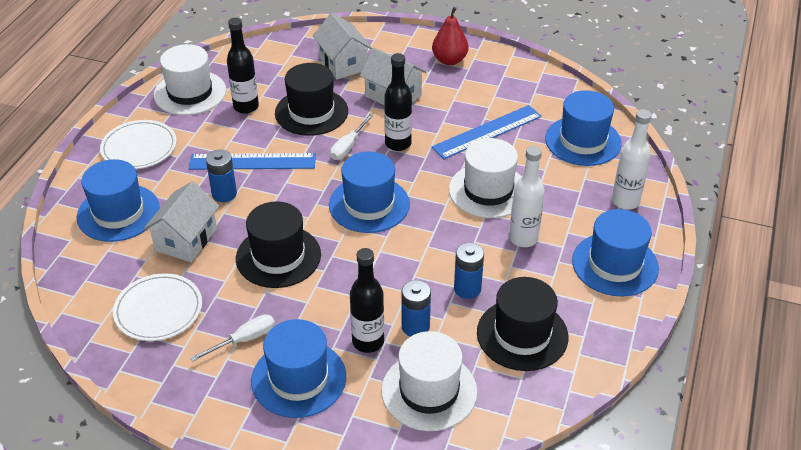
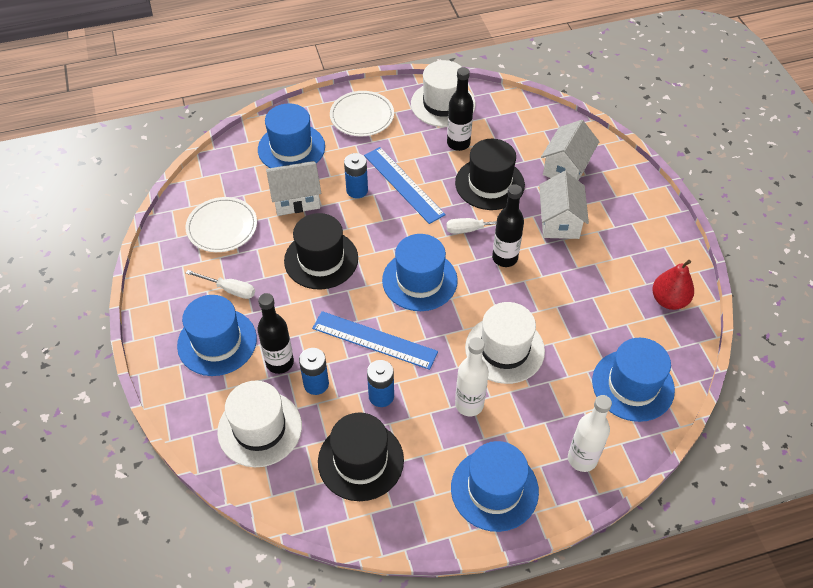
camera: 55 degrees right, 10 degrees up
blue ruler [431,105,542,159] -> blue ruler moved to [312,311,438,370]
red pear [432,7,469,65] -> red pear moved to [652,260,694,310]

